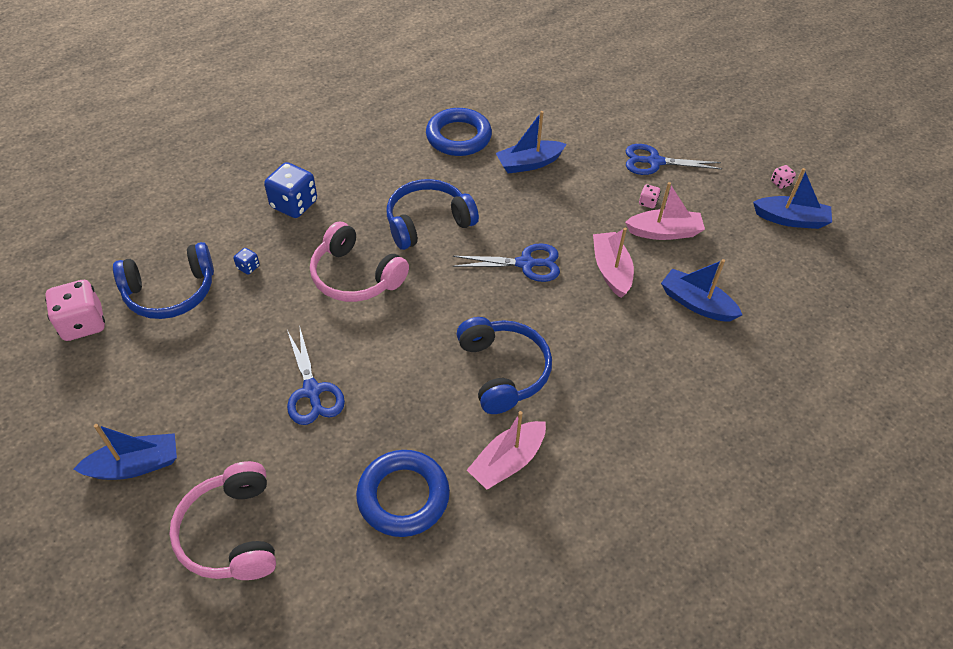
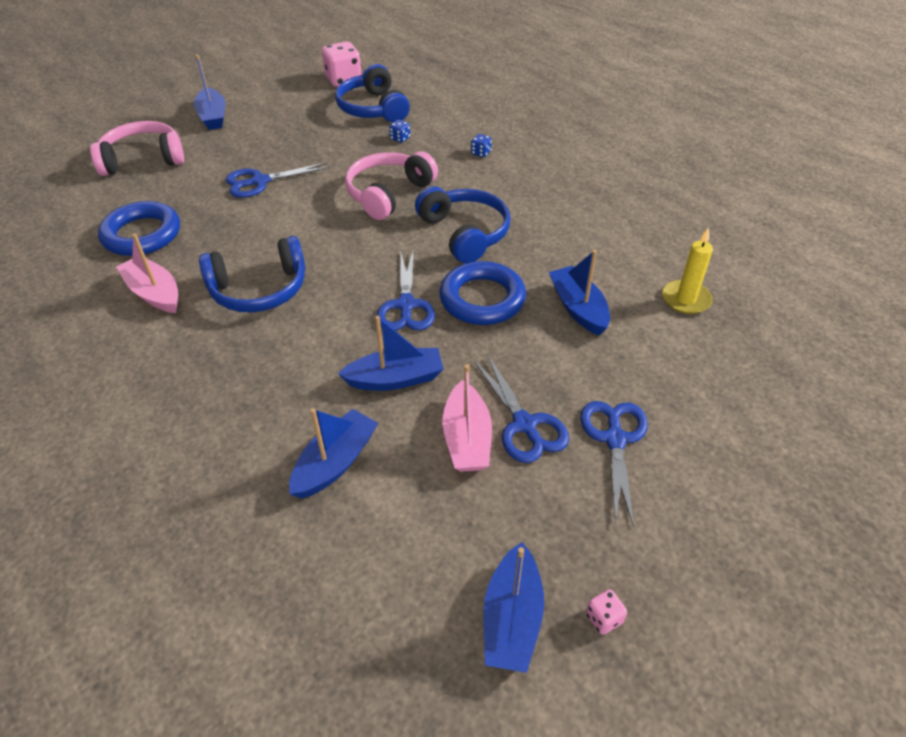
camera: 90 degrees right, 5 degrees down
blue dice [264,162,317,218] -> blue dice [471,134,492,157], size x0.45
blue ring [426,108,492,156] -> blue ring moved to [440,261,526,325]
pink boat [593,228,634,298] -> blue boat [338,316,444,391]
pink dice [639,184,661,208] -> blue scissors [474,356,569,463]
none -> yellow candle [662,227,713,314]

